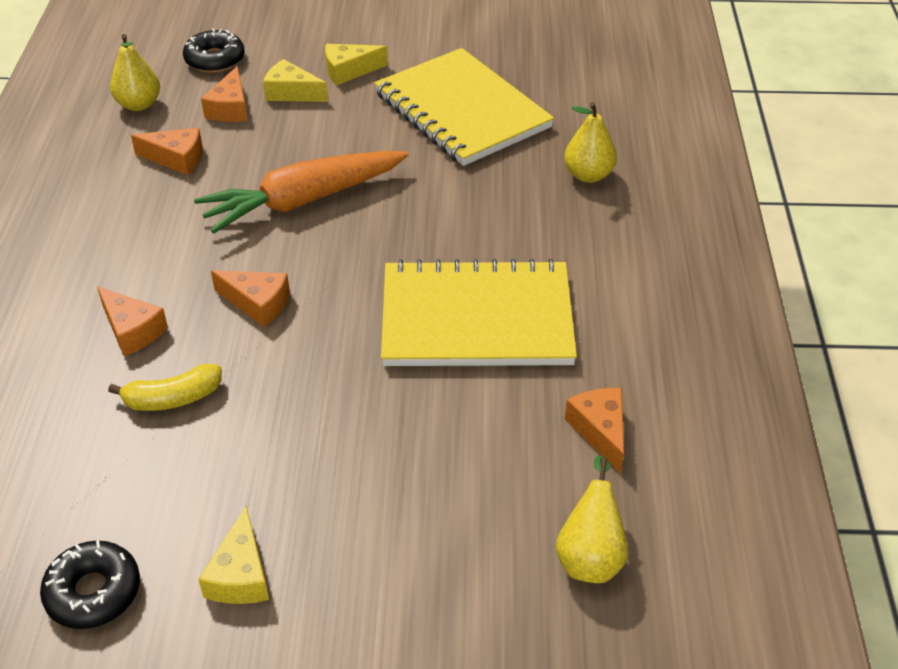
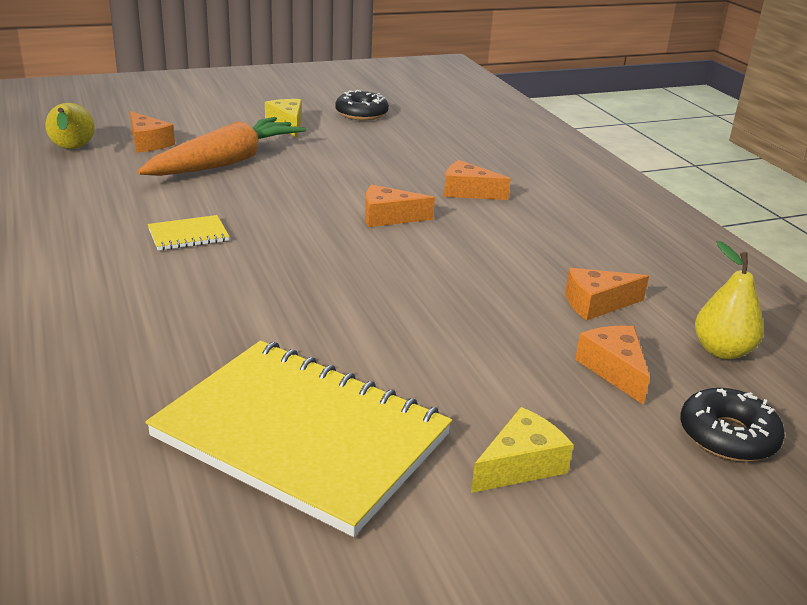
camera: 155 degrees right, 15 degrees down
yellow banana [108,364,222,411] -> none
orange carrot [194,151,409,234] -> orange carrot moved to [137,117,306,176]
yellow cheese [263,59,328,102] -> none
yellow notebook [381,259,577,366] -> yellow notebook [148,215,229,250], size x0.40
yellow pear [564,102,617,183] -> none
orange cheese [565,388,624,474] -> orange cheese moved to [130,111,175,153]

